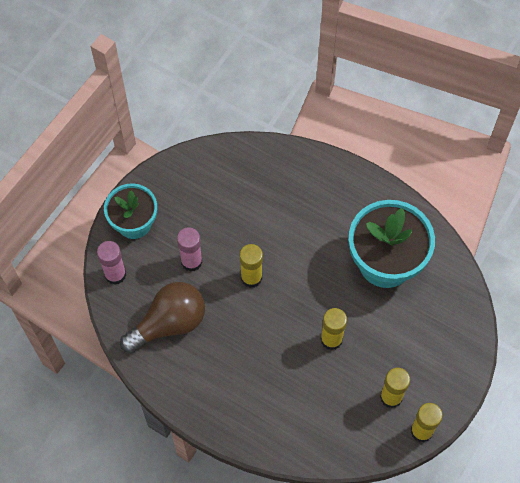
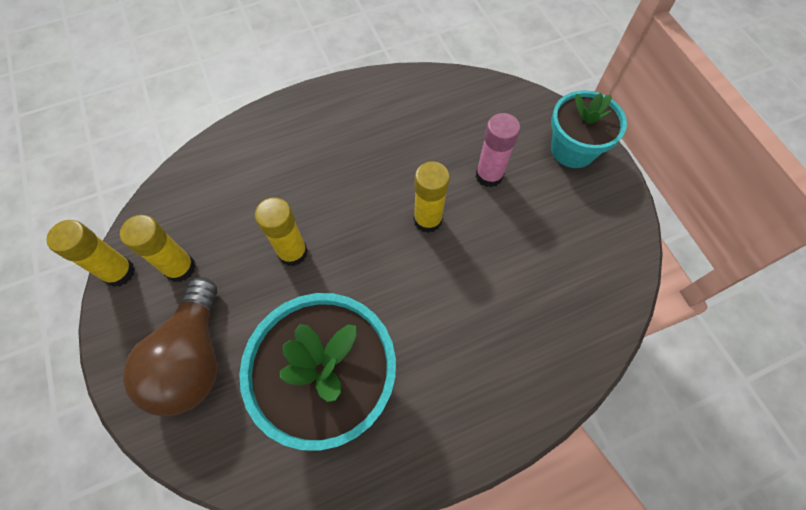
camera: 125 degrees right, 0 degrees up
pink glue stick [97,241,126,285] -> none
brown light bulb [120,282,205,353] -> brown light bulb moved to [123,277,218,416]

